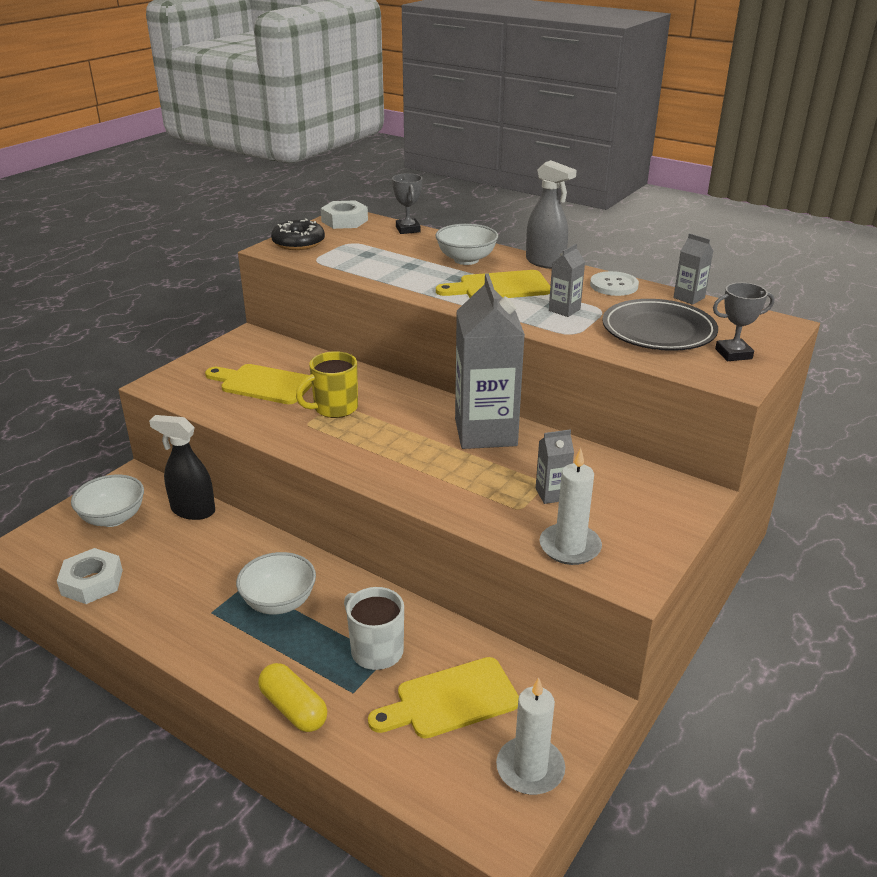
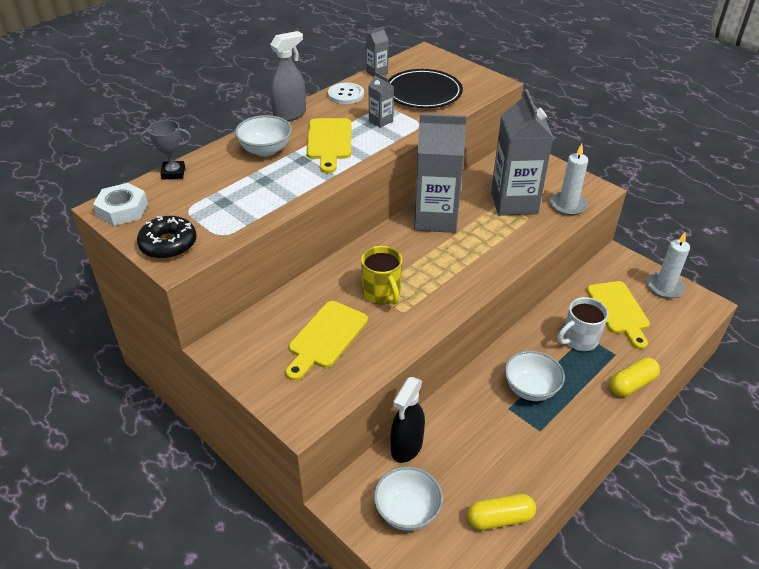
camera: 80 degrees left, 10 degrees up
white nut [57,548,123,604] -> yellow capsule [467,494,536,530]
grey carton [536,429,574,504] -> grey carton [491,89,554,216], size x2.33
grey trophy [713,282,775,361] -> none

